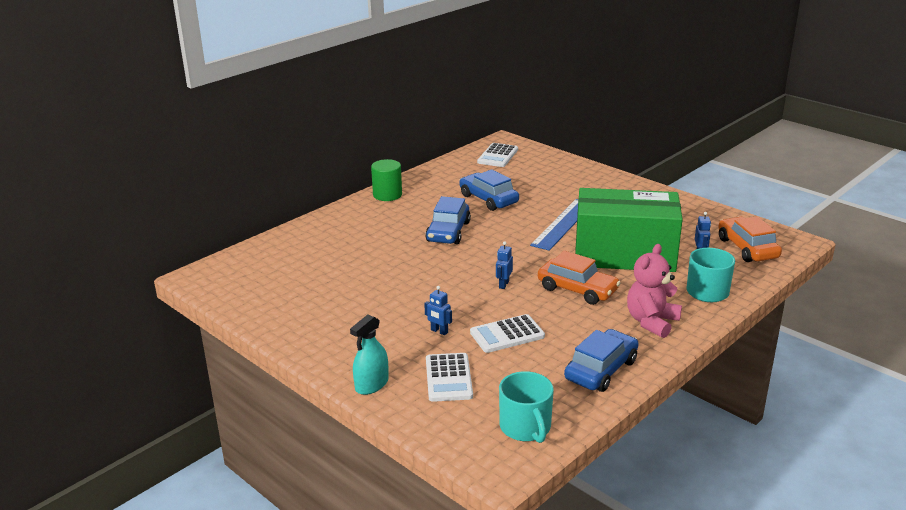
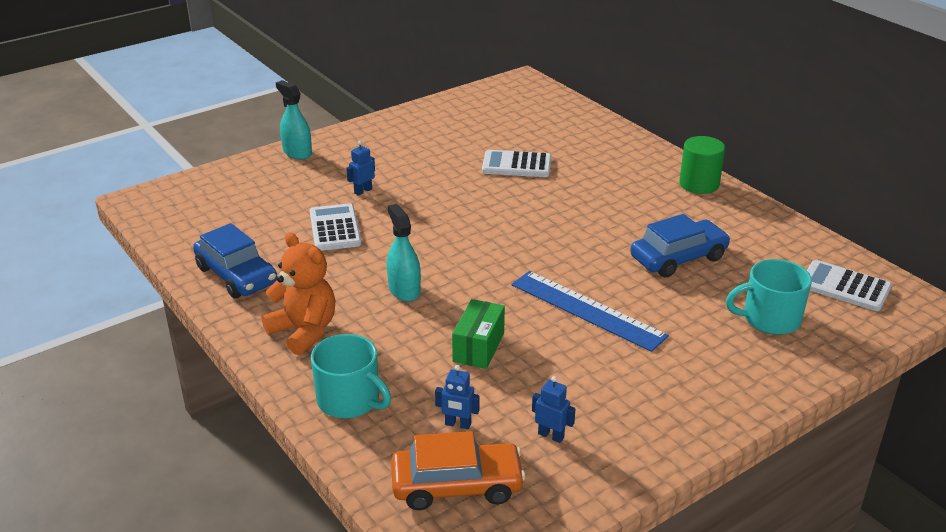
camera: 100 degrees right, 5 degrees up
blue car [425,196,471,244] -> none
white calculator [426,353,473,402] -> white calculator moved to [482,150,551,177]
blue robot [496,241,513,289] -> blue robot moved to [532,376,576,443]
turquoise mug [499,371,554,443] -> turquoise mug moved to [726,259,812,335]
orange car [538,251,620,305] -> turquoise spray bottle [387,204,421,302]
green box [575,188,683,272] -> green box [452,299,505,369], size x0.41
pink teddy bear [627,244,682,338] -> orange teddy bear [262,232,335,355]

